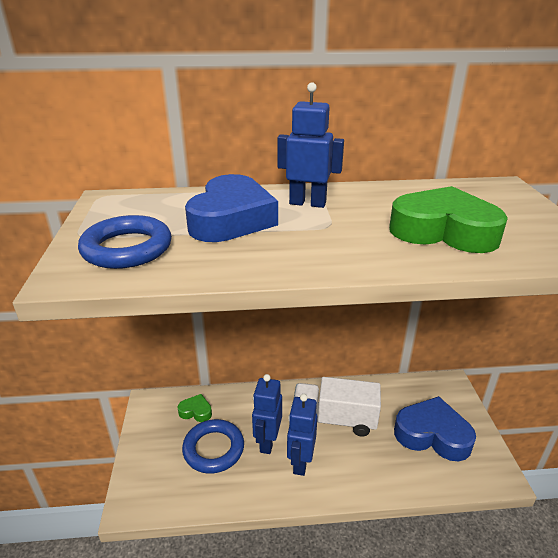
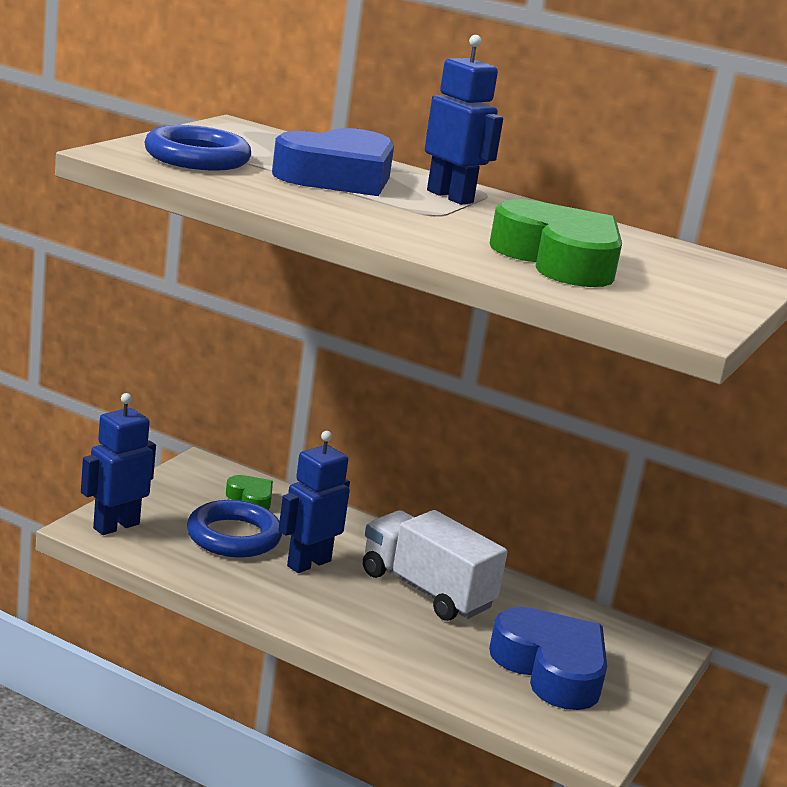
camera: 30 degrees right, 10 degrees down
blue robot [287,394,318,476] -> blue robot moved to [81,393,156,535]

